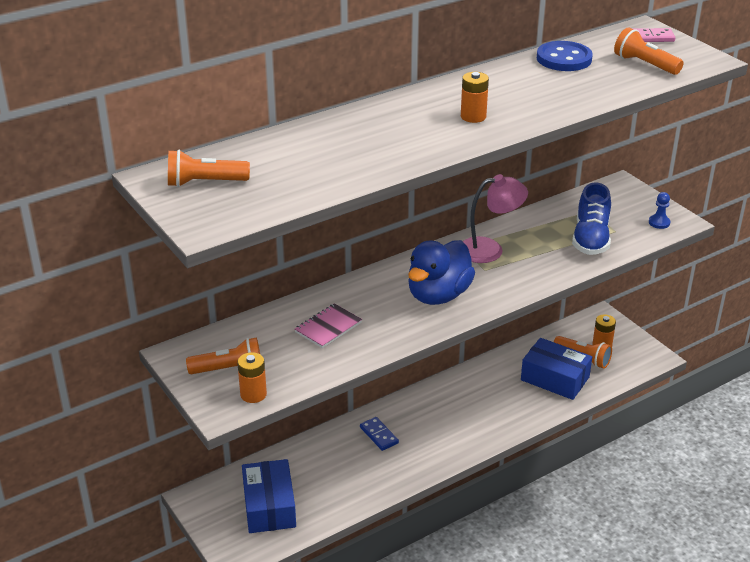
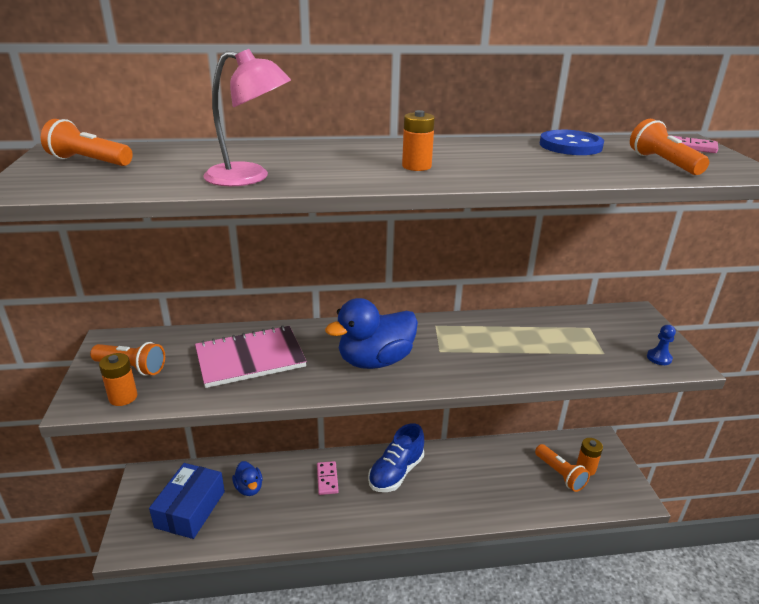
camera: 25 degrees right, 5 degrees down
pink notebook [295,303,362,348] -> pink notebook [195,325,307,388], size x1.71
blue domino [360,417,399,451] -> pink domino [317,461,339,495]
pink lamp [462,174,528,263] -> pink lamp moved to [203,49,291,187]
blue box [521,338,592,400] -> none
blue shoe [572,183,611,255] -> blue shoe moved to [368,423,424,492]
none -> blue duck [232,461,263,496]

